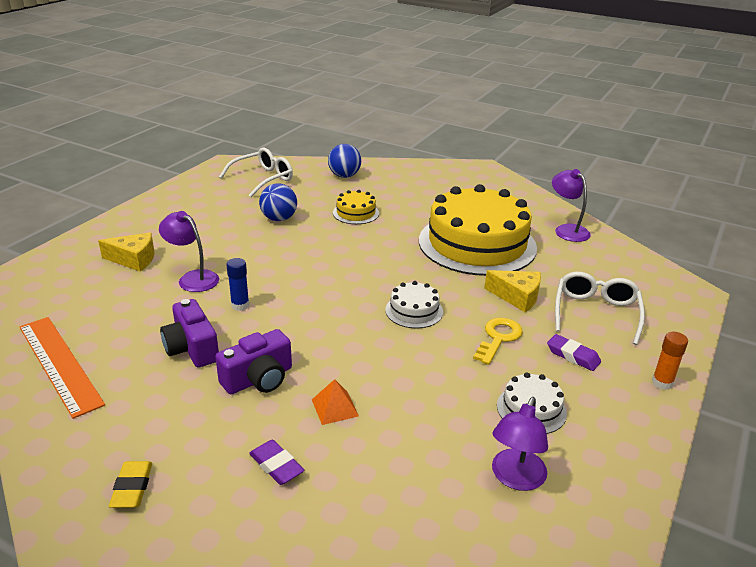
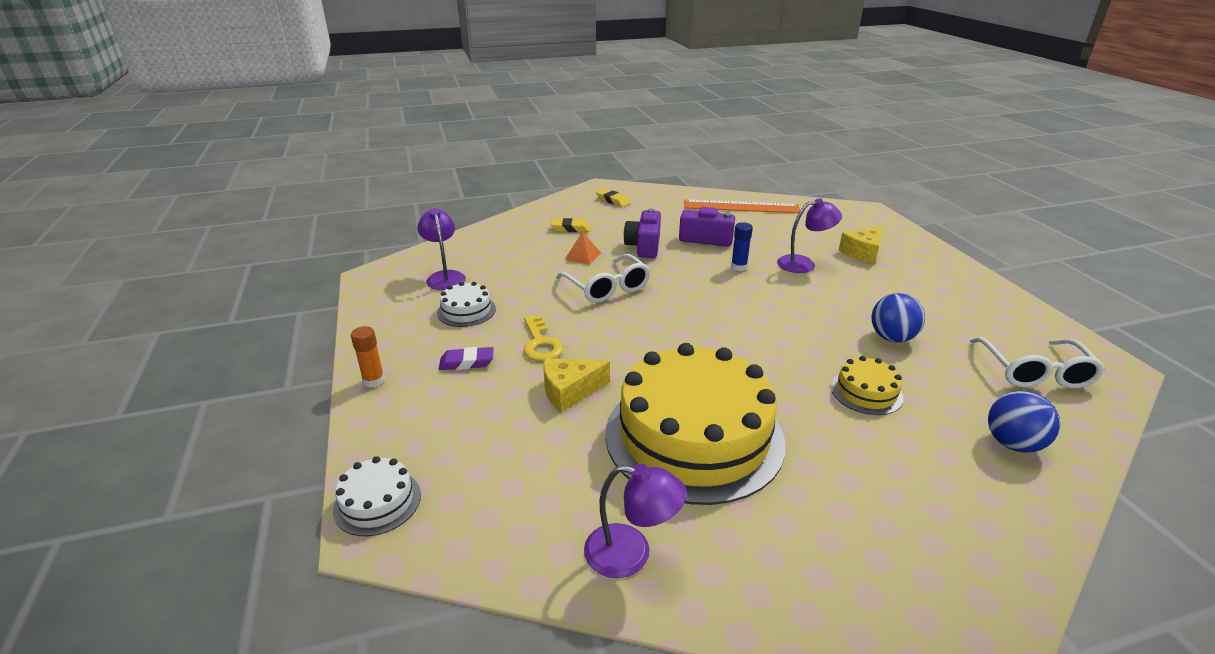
camera: 135 degrees right, 0 degrees up
purple eraser [249,440,304,485] -> yellow eraser [550,218,590,232]
white cake [385,281,443,328] -> white cake moved to [333,456,421,536]
white glasses [555,272,645,345] -> white glasses moved to [556,254,650,303]

